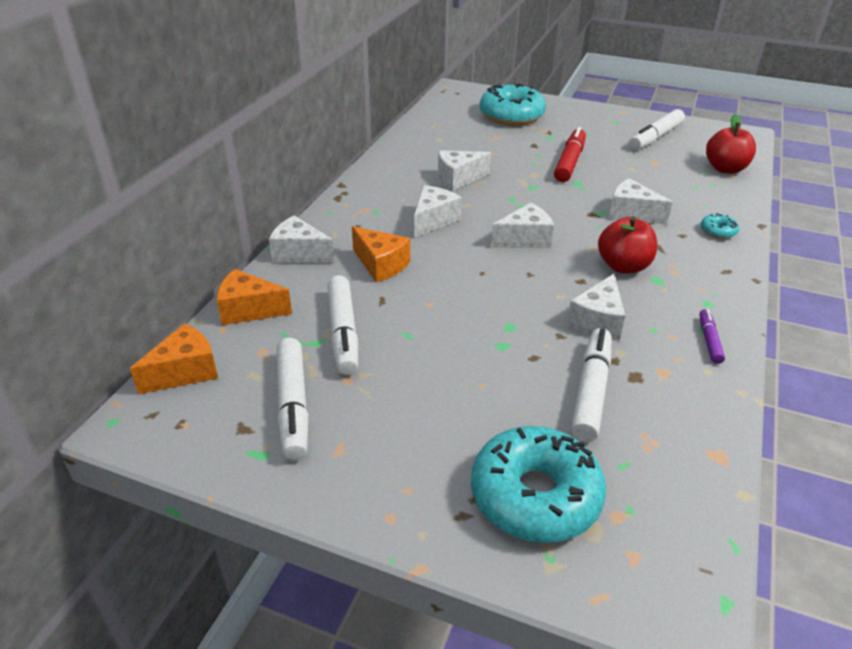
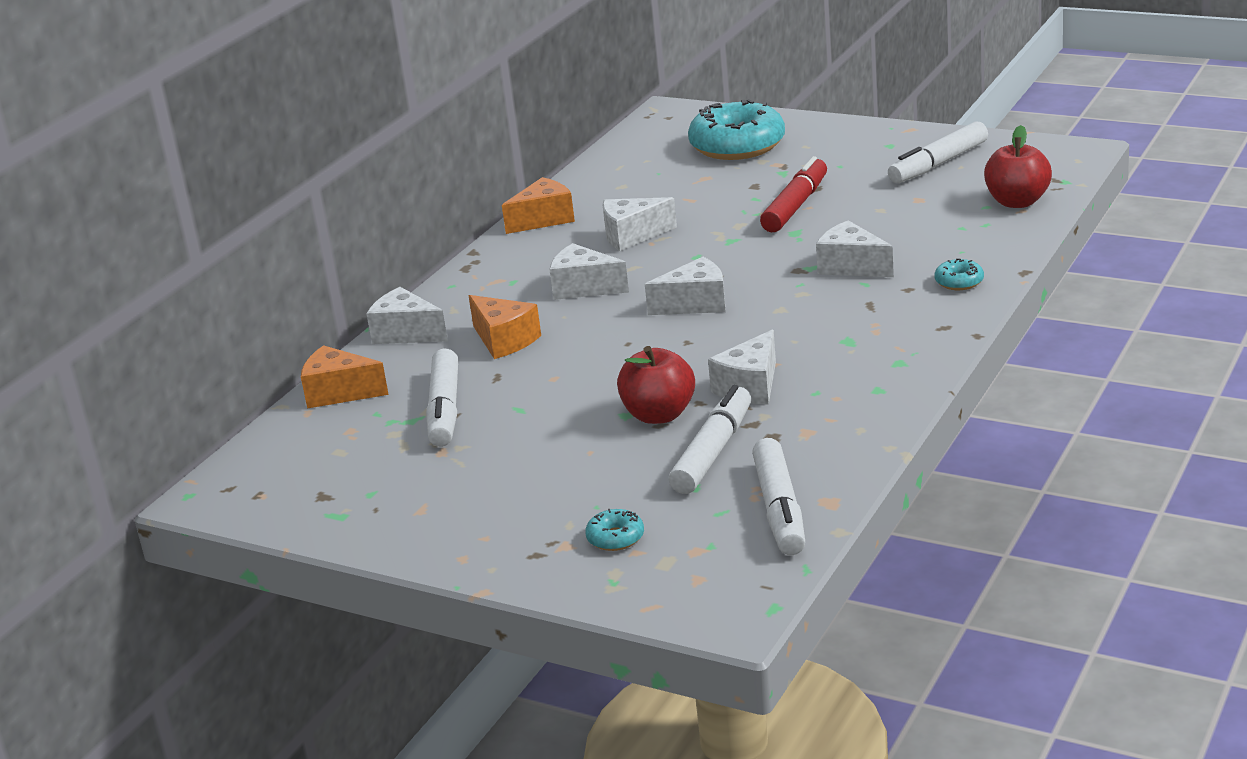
camera: 10 degrees right, 10 degrees down
orange cheese [130,323,218,394] -> orange cheese moved to [502,177,575,234]
white marker [277,338,308,460] -> white marker moved to [752,438,805,555]
white cheese [414,185,462,238] -> white cheese turned 105 degrees counterclockwise [549,243,629,300]
turquoise donut [471,426,606,543] -> turquoise donut [585,509,644,551], size x0.43
red apple [598,216,657,273] -> red apple moved to [617,346,695,424]
purple marker [699,309,725,364] -> none

